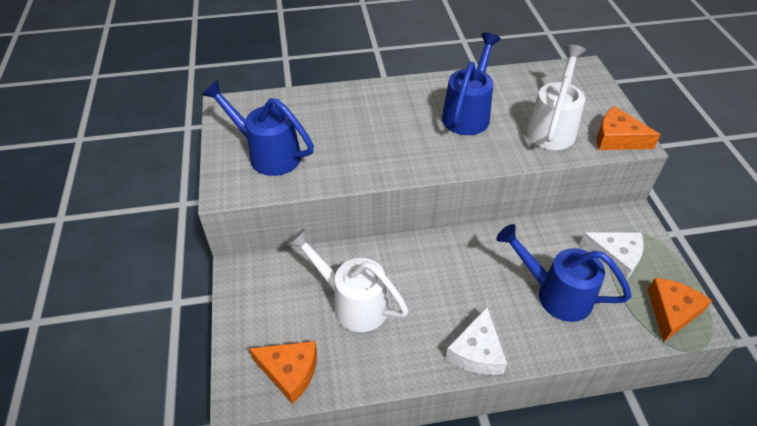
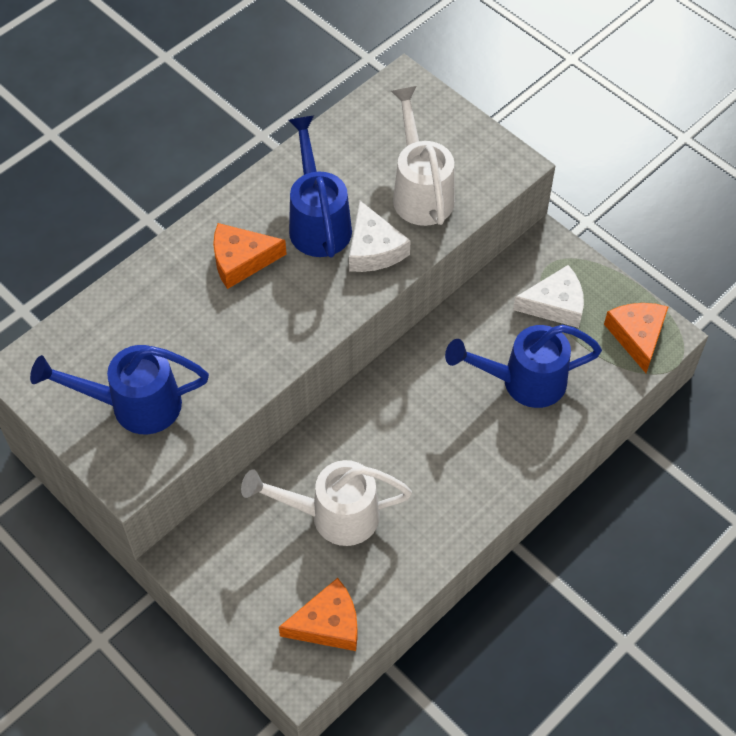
camera: 35 degrees left, 10 degrees up
white cheese [446,307,507,375] -> white cheese moved to [349,201,411,272]
orange cheese [597,106,661,150] -> orange cheese moved to [213,223,286,289]

